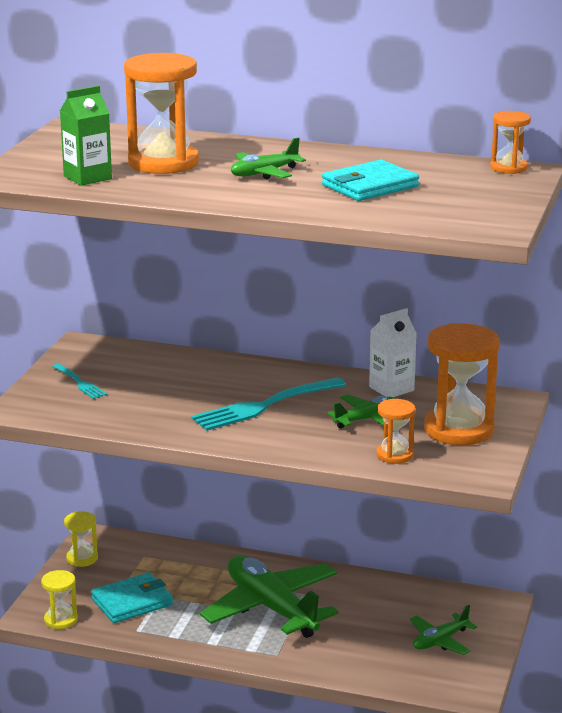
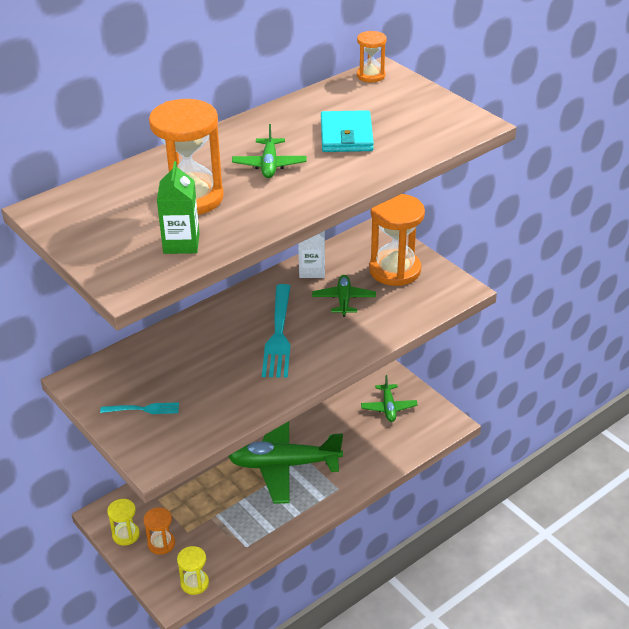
camera: 55 degrees left, 15 degrees up
turquoise wallet [91,572,173,623] -> none
orange hourglass [376,399,415,464] -> orange hourglass moved to [144,507,175,555]

